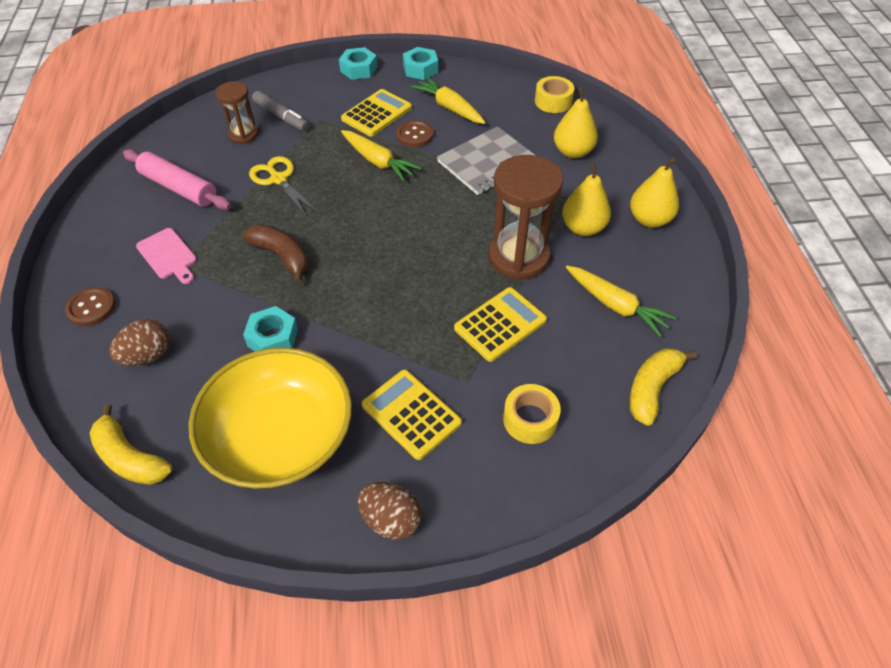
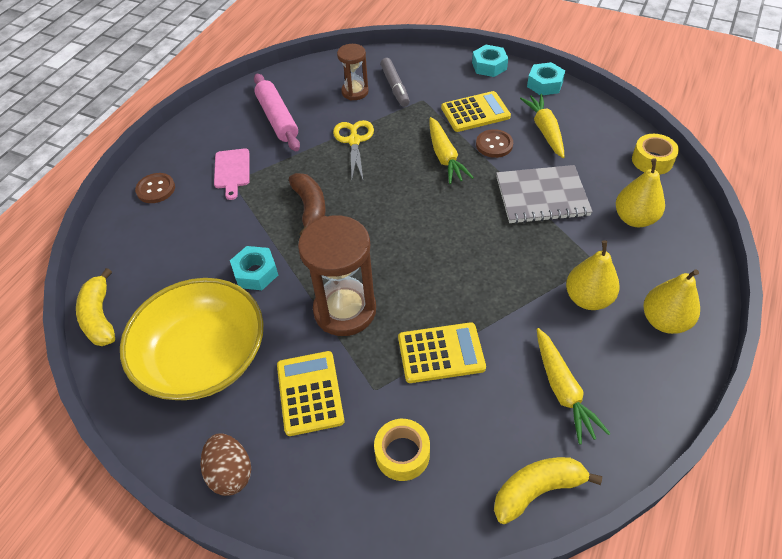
camera: 35 degrees right, 0 degrees up
brown egg [109,319,170,366] -> none
brown hourglass [489,155,563,280] -> brown hourglass moved to [298,216,376,336]

